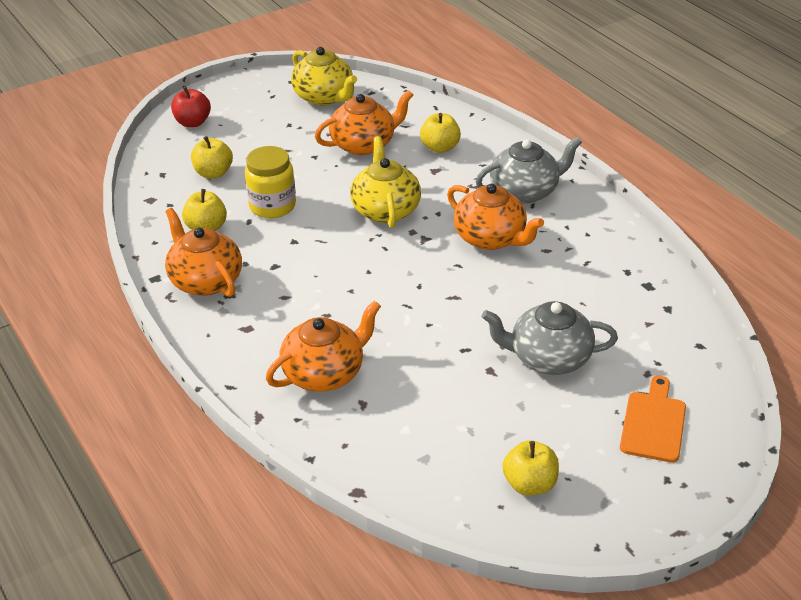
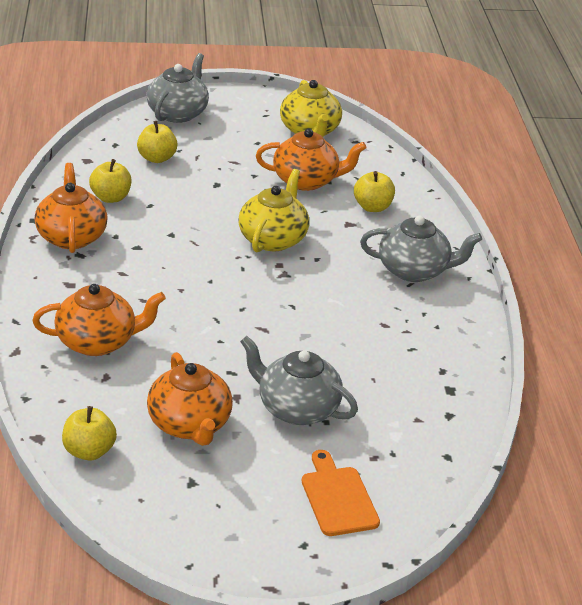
camera: 25 degrees right, 5 degrees down
red apple [171,87,211,127] -> grey teapot [147,53,209,123]
yellow jar [245,146,296,218] -> none
orange teapot [447,184,544,250] -> orange teapot moved to [147,352,233,446]
yellow apple [502,440,559,496] -> yellow apple moved to [62,406,117,461]
orange cutting board [620,376,686,463] -> orange cutting board turned 60 degrees counterclockwise [302,450,380,536]

